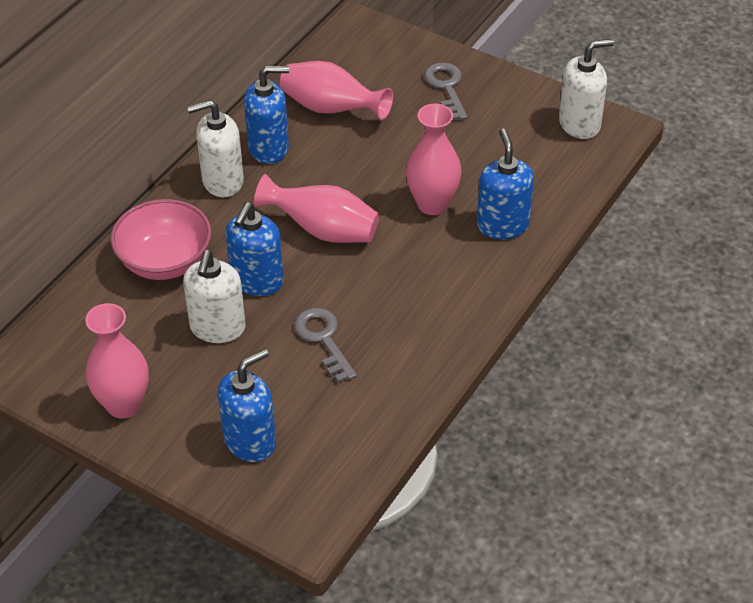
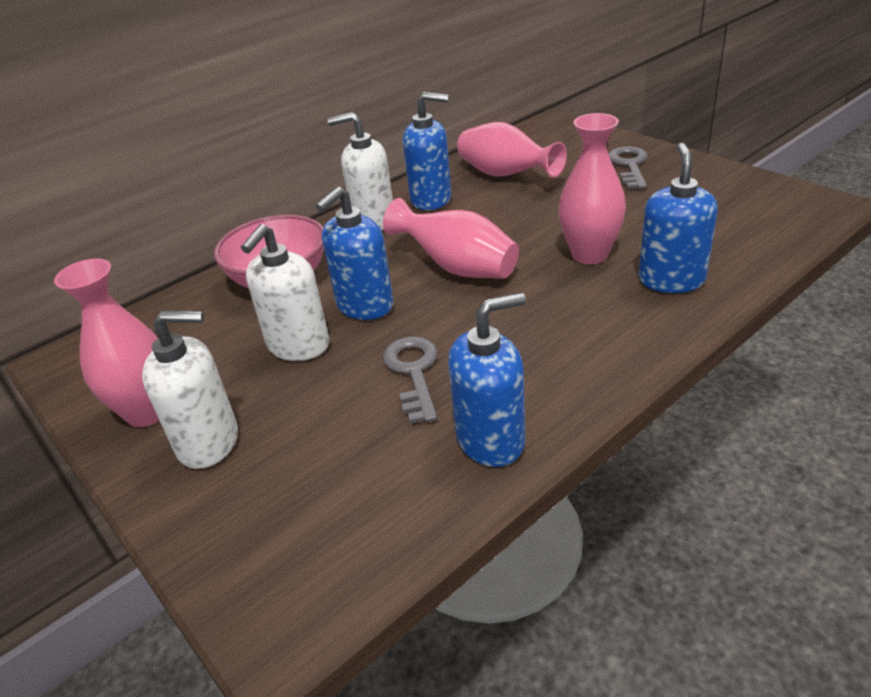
camera: 20 degrees right, 10 degrees down
blue soap dispenser [218,349,276,462] -> blue soap dispenser moved to [448,293,526,467]
white soap dispenser [559,39,614,139] -> white soap dispenser moved to [142,310,238,469]

